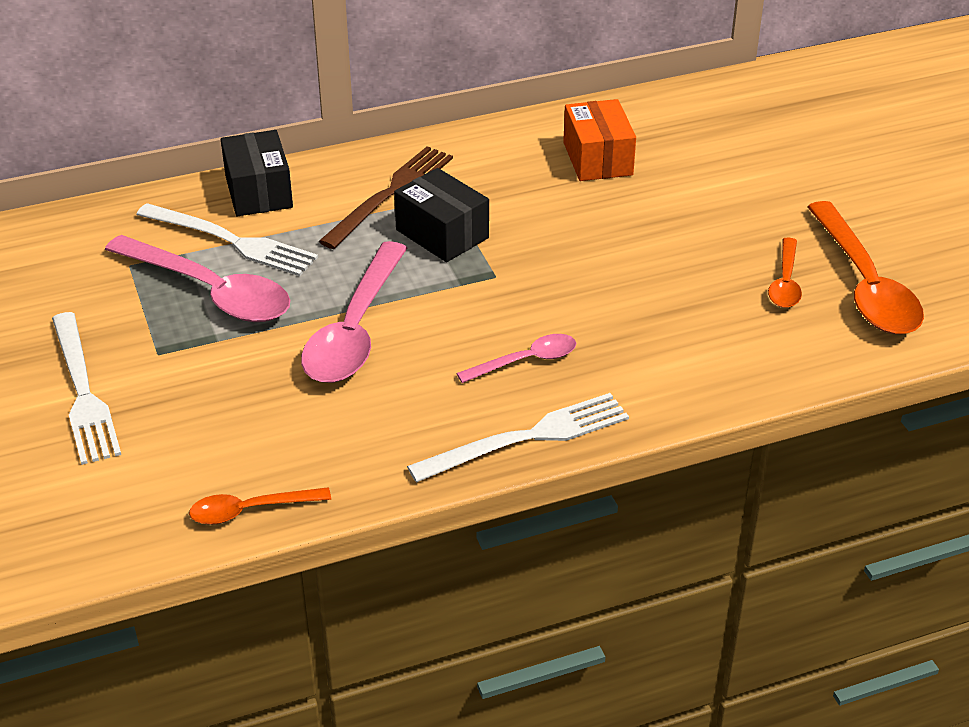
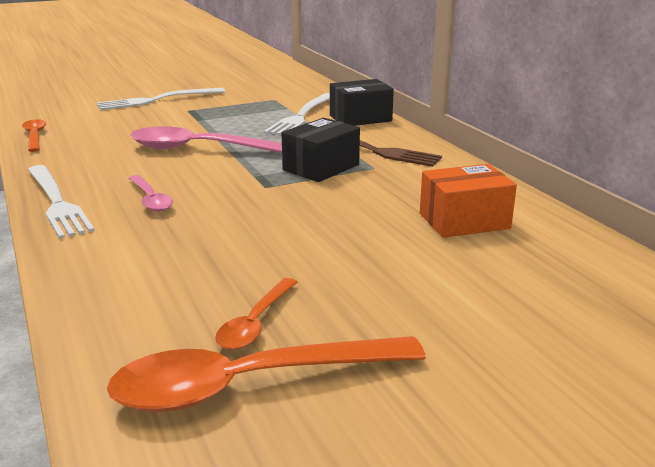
camera: 85 degrees right, 15 degrees down
pink spoon [105,235,290,322] -> none
orange spoon [768,237,802,308] -> orange spoon turned 75 degrees counterclockwise [215,278,298,350]

